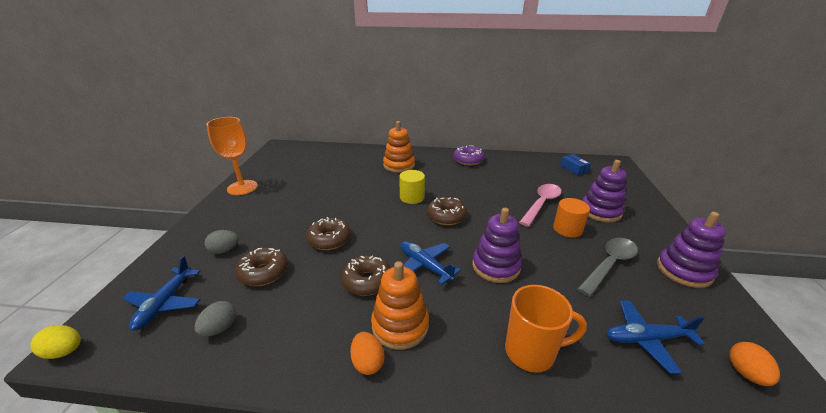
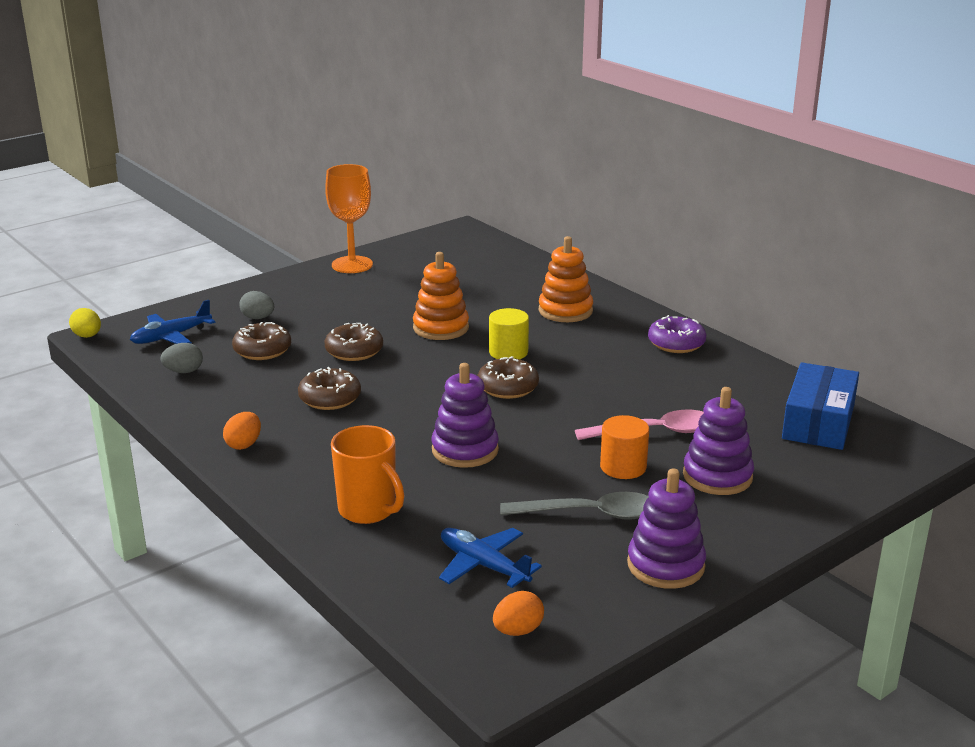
camera: 45 degrees right, 5 degrees down
orange stacking toy [371,261,429,350] -> orange stacking toy moved to [413,252,469,340]
blue plane [401,241,461,285] -> none
blue box [560,154,591,175] -> blue box [782,362,859,450], size x1.99

